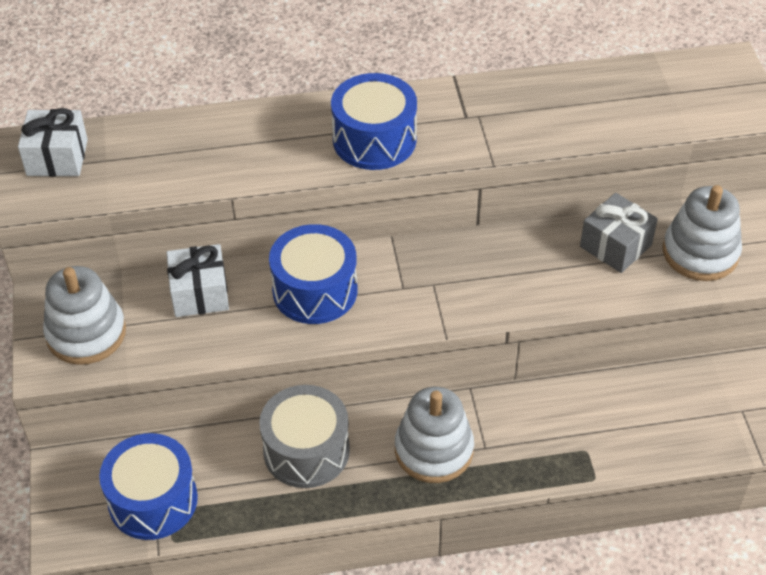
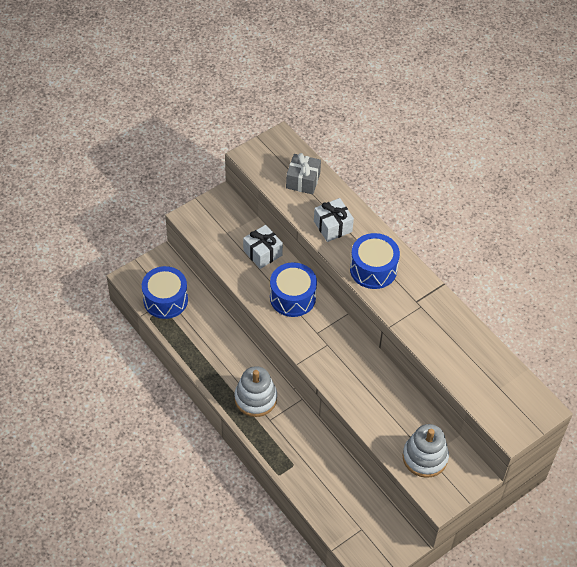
camera: 60 degrees right, 5 degrees up
white gift [18,108,88,177] -> white gift moved to [314,198,354,242]
white stacking toy [43,266,126,365] -> none
grey drum [259,385,350,488] -> none
grey gift [580,193,658,273] -> grey gift moved to [286,153,321,194]

